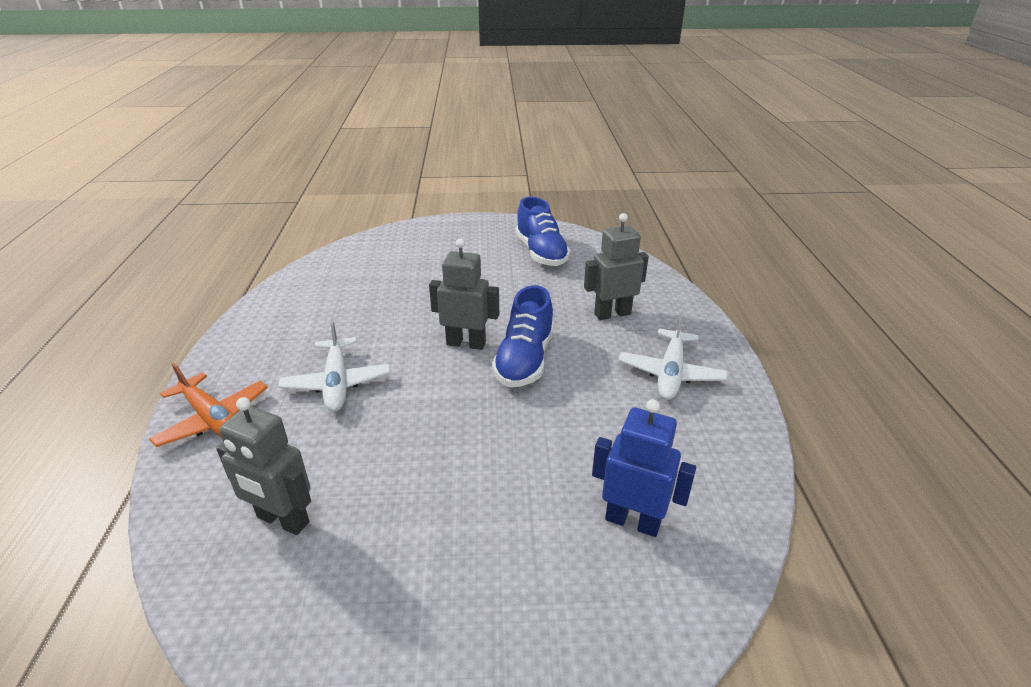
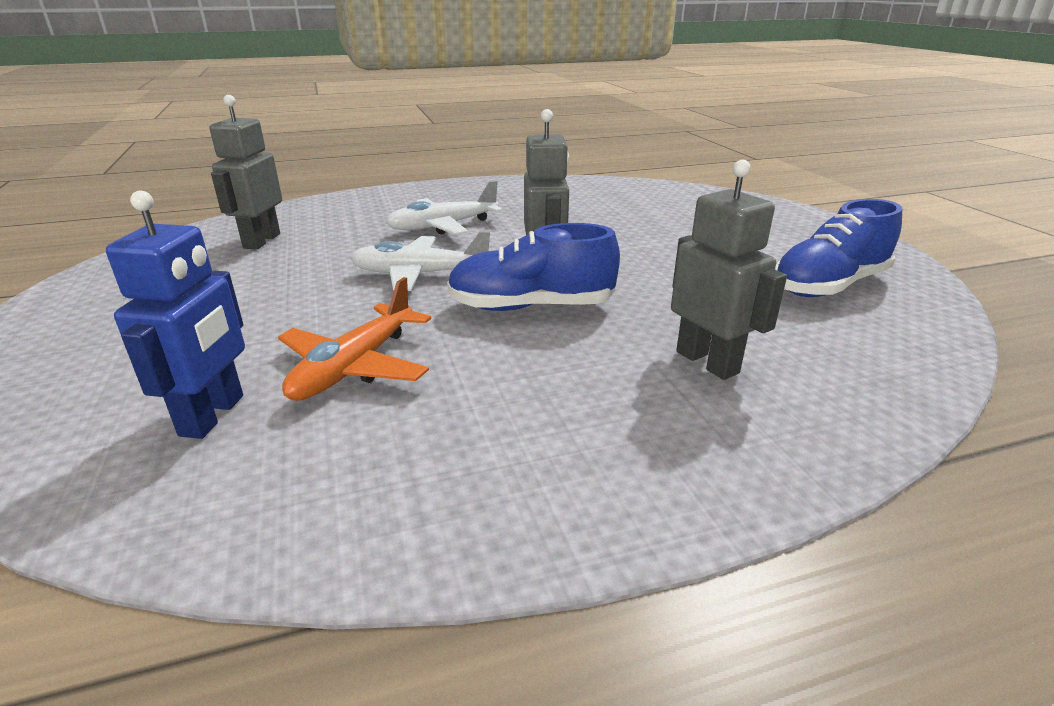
camera: 75 degrees right, 5 degrees down
orange plane [149,362,268,447] -> orange plane moved to [278,277,431,401]
white plane [618,313,727,400] -> white plane moved to [350,231,490,291]

